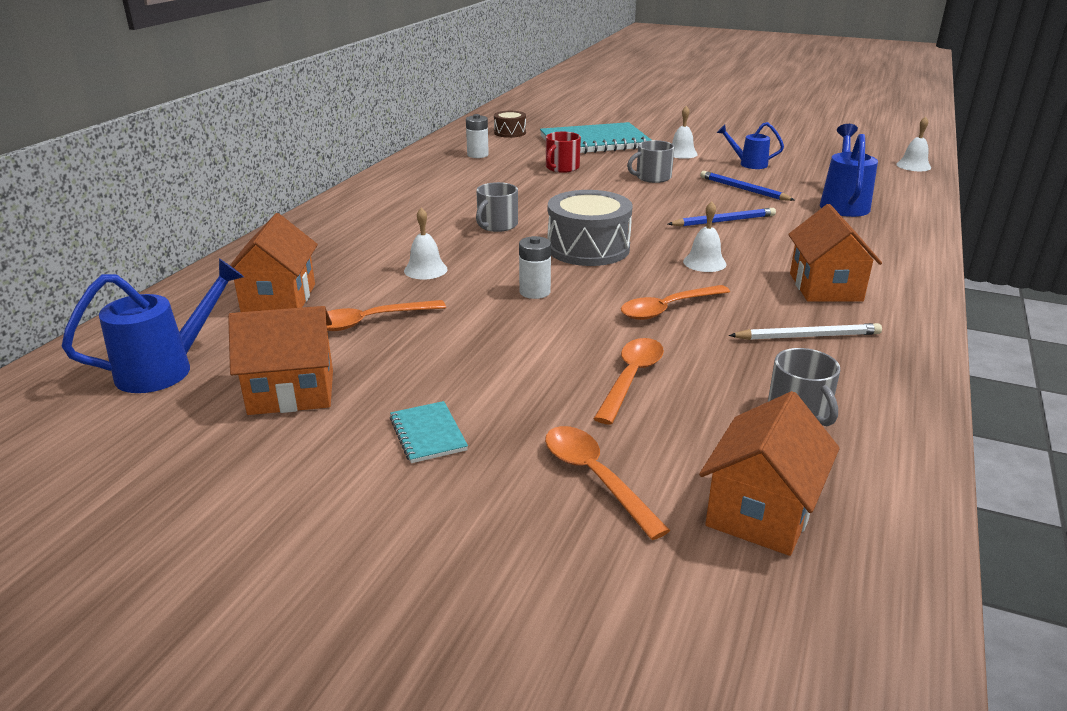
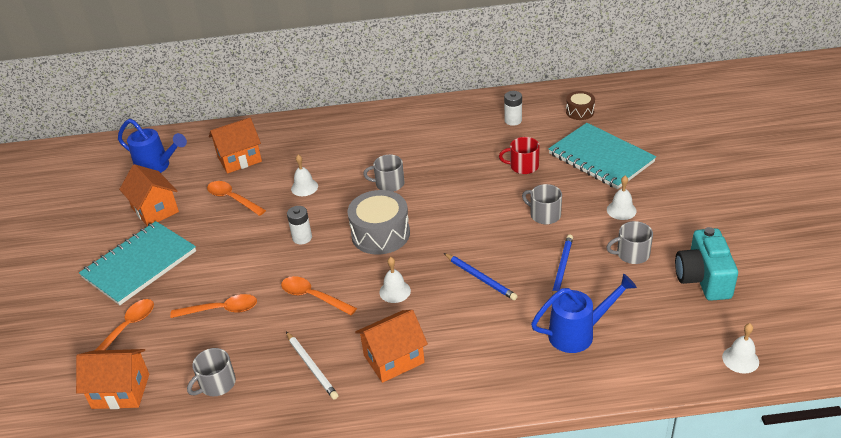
camera: 65 degrees right, 10 degrees up
turquoise notebook [390,401,468,463] -> turquoise notebook [79,221,196,305], size x2.34
blue watering can [717,122,784,169] -> grey mug [606,221,653,264]
none -> turquoise camera [675,227,738,301]

